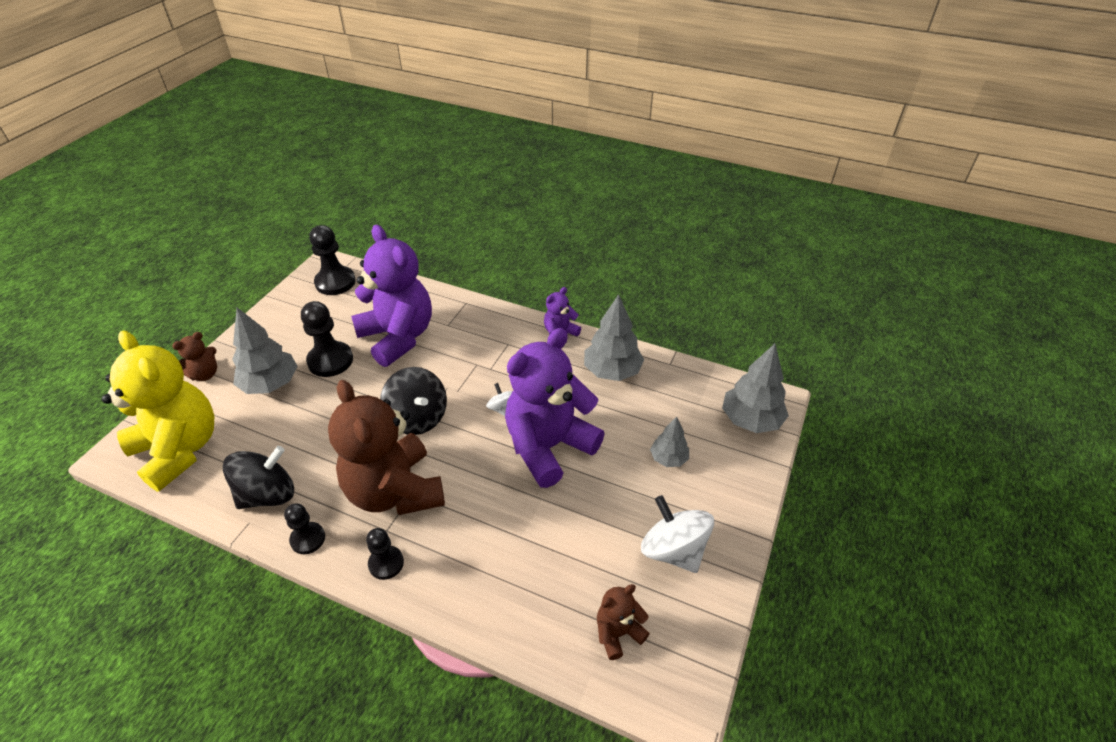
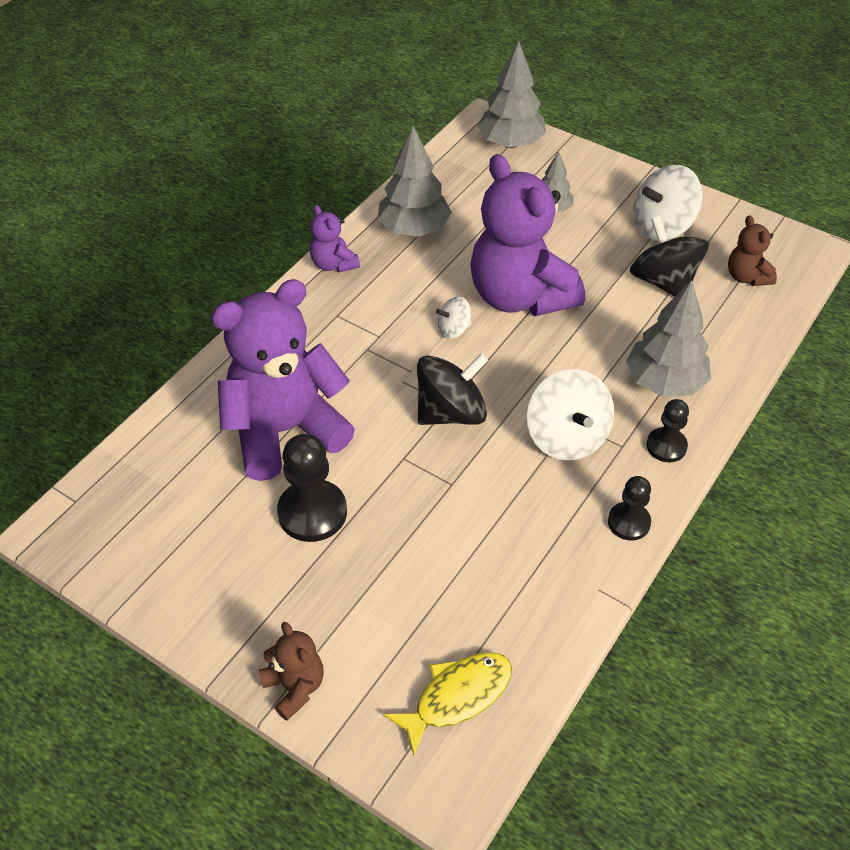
camera: 80 degrees left, 5 degrees up
yellow teddy bear [102,331,214,491] -> yellow fish [383,652,512,756]
black spinning top [223,446,294,509] -> black spinning top moved to [630,216,709,296]
grey tree [232,307,298,394] -> grey tree moved to [626,280,711,397]
black pawn [309,225,356,295] -> none
brown teddy bear [328,380,445,515] -> white spinning top [527,369,614,461]

